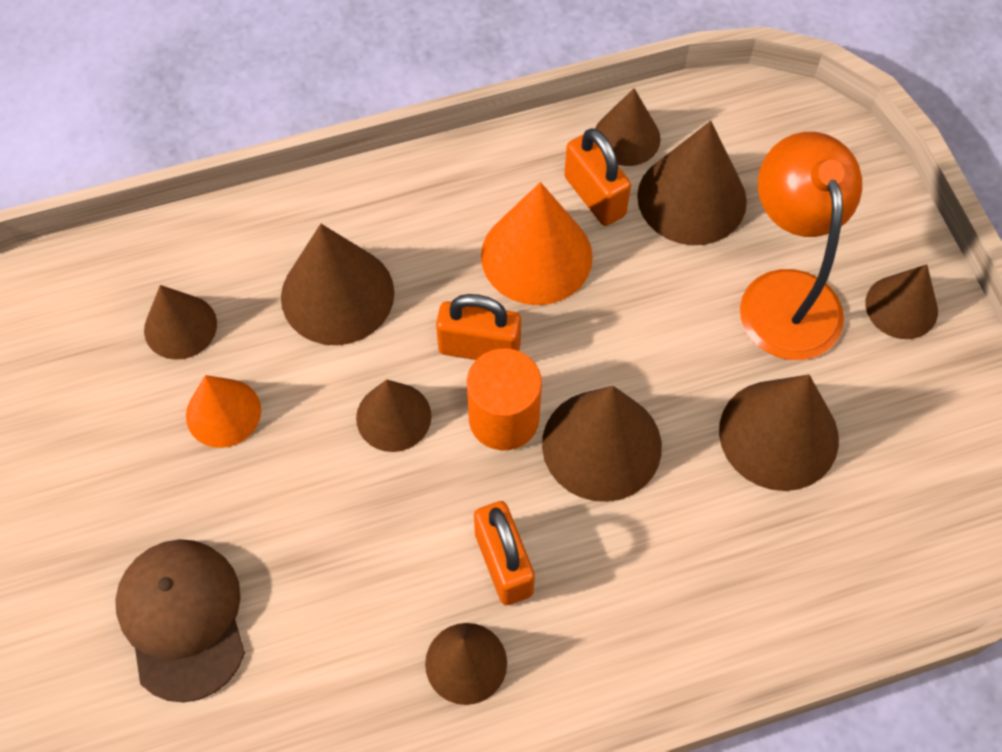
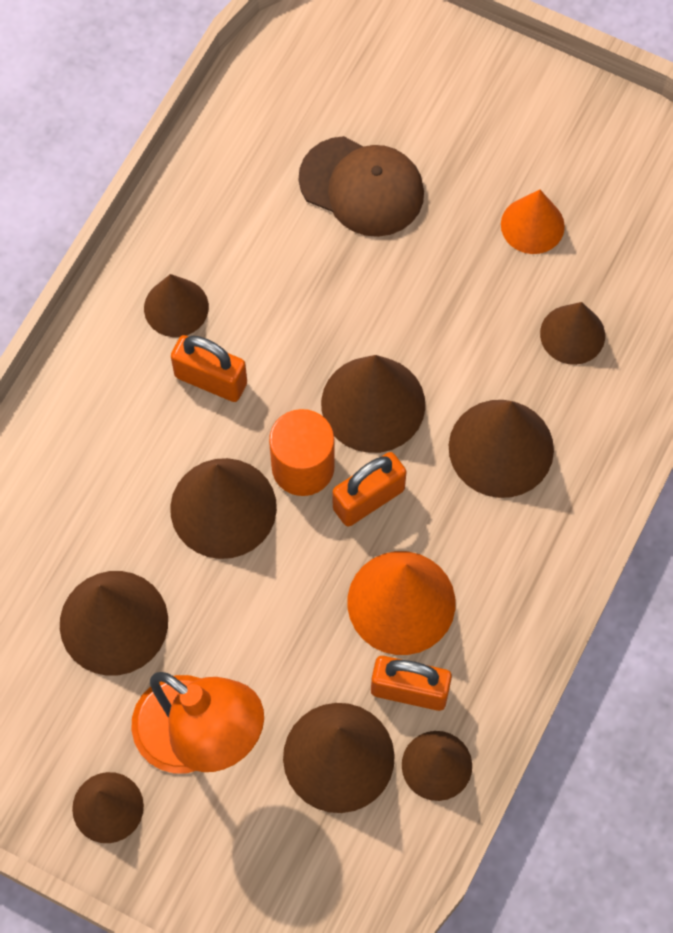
camera: 135 degrees right, 5 degrees up
orange cone [186,375,261,448] -> orange cone moved to [501,190,565,254]
brown cone [356,380,432,452] -> brown cone [321,355,425,453], size x1.58

